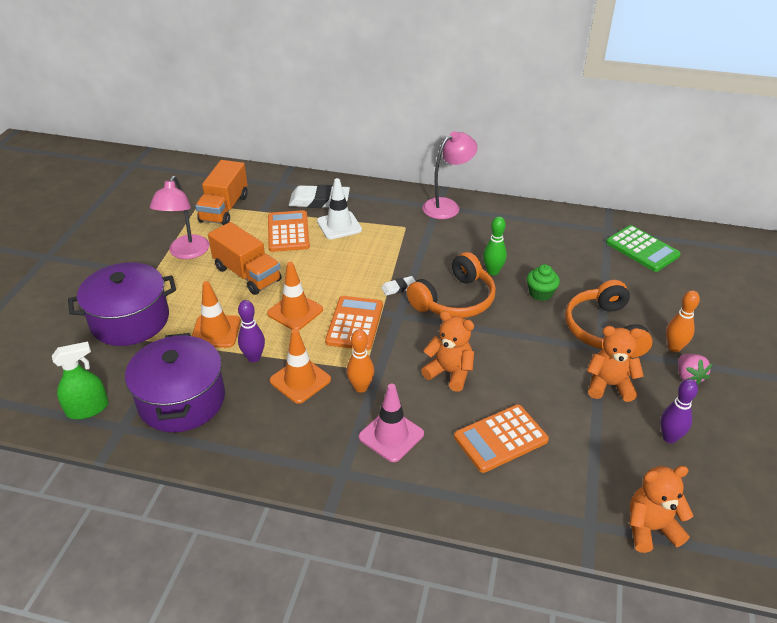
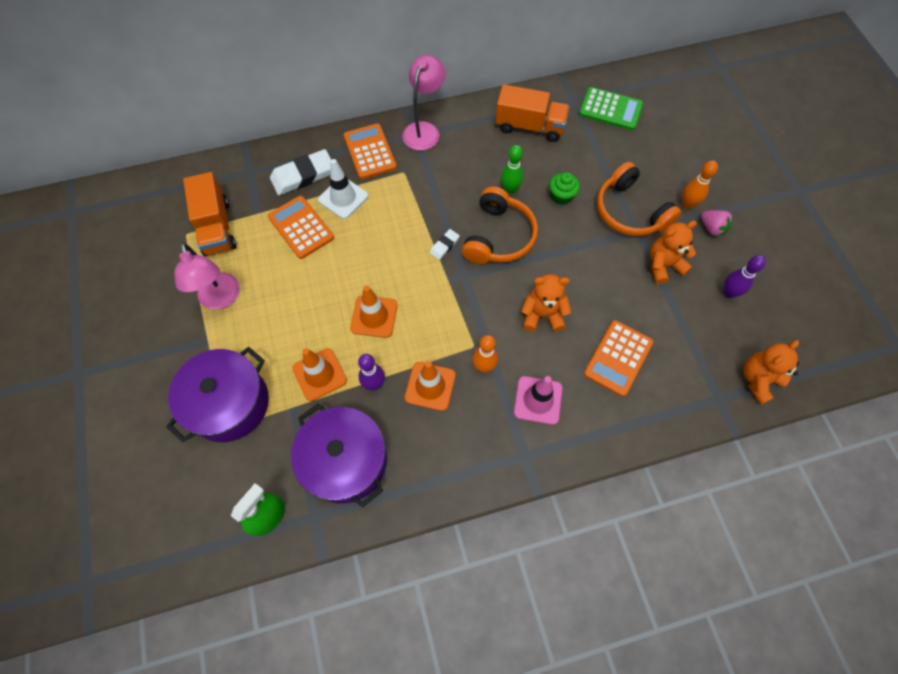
camera: 30 degrees left, 25 degrees up
orange truck [208,222,281,295] -> orange truck moved to [495,84,569,142]
orange calculator [325,296,383,350] -> orange calculator moved to [344,123,397,179]

